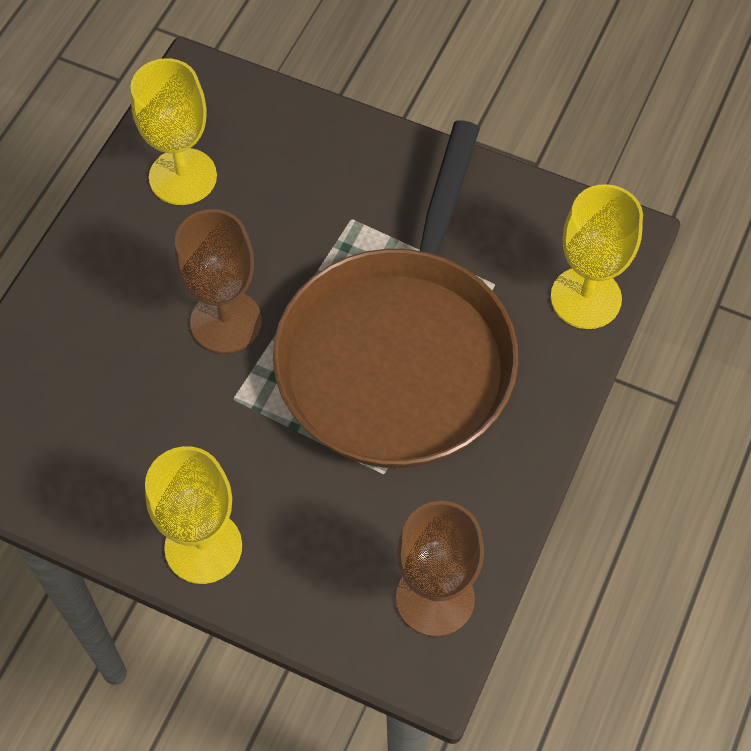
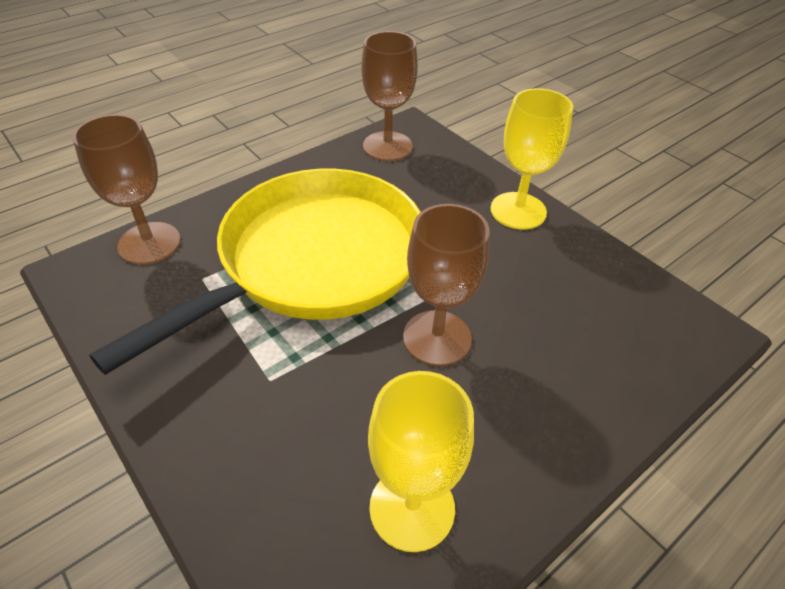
camera: 155 degrees left, 15 degrees down
brown pan [273,120,518,468] -> yellow pan [89,169,421,375]
yellow goblet [551,184,643,329] -> brown goblet [72,114,181,265]

